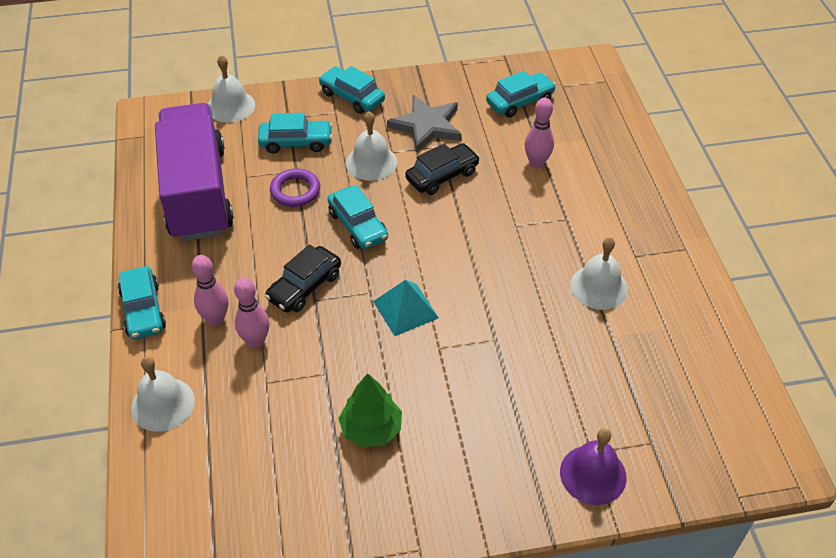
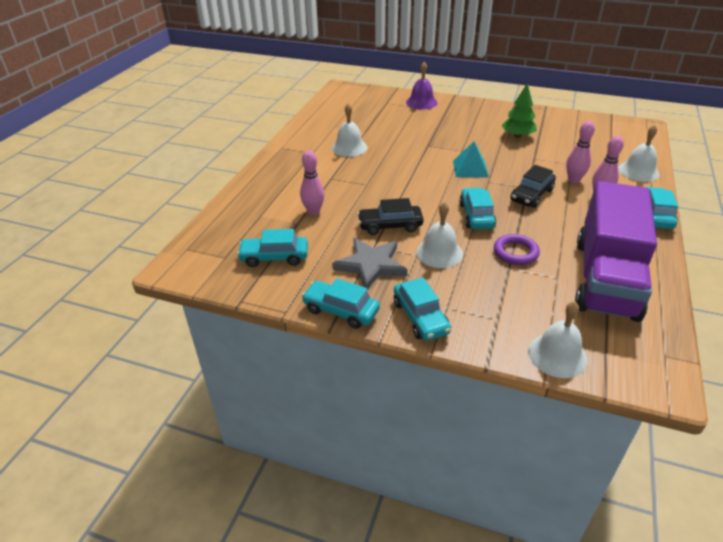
camera: 150 degrees left, 10 degrees down
turquoise car [258,113,332,154] -> turquoise car moved to [302,278,380,329]
black car [265,245,341,312] -> black car turned 150 degrees clockwise [510,165,556,208]

